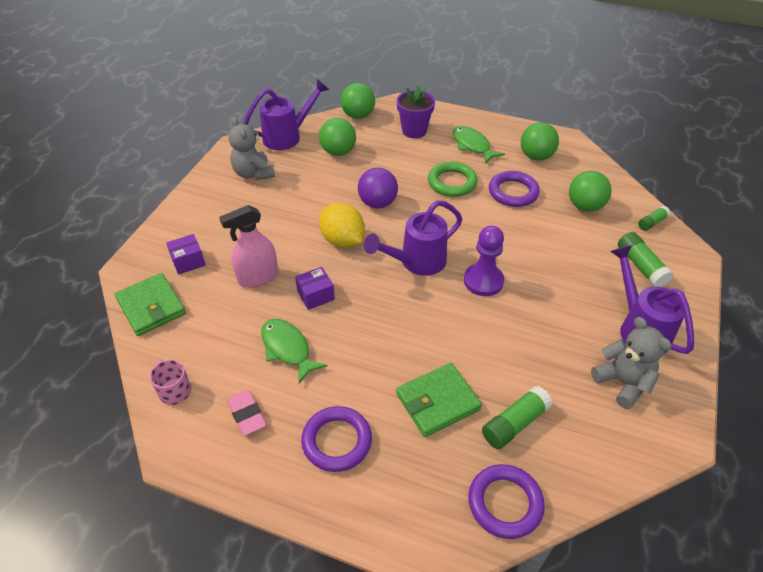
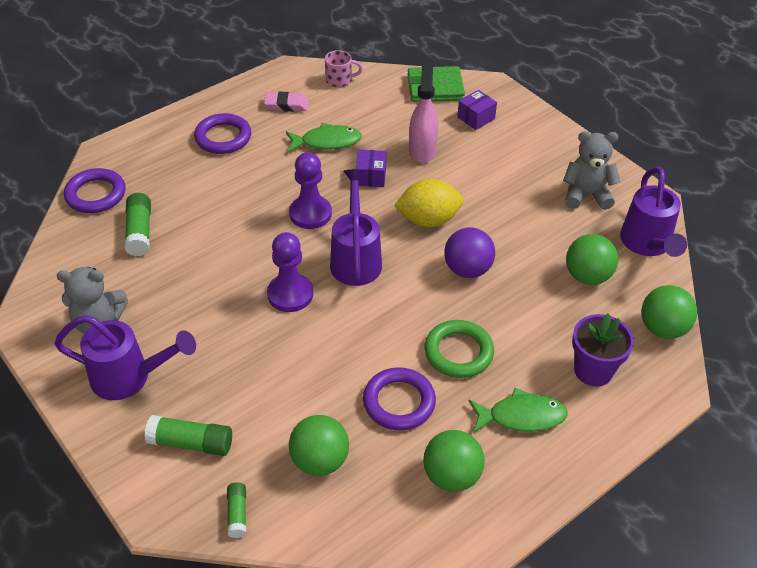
camera: 120 degrees right, 0 degrees up
purple box [166,234,205,275] -> purple box turned 45 degrees clockwise [457,90,497,130]
green wallet [396,363,482,437] -> none
none -> purple pawn [289,152,332,229]

